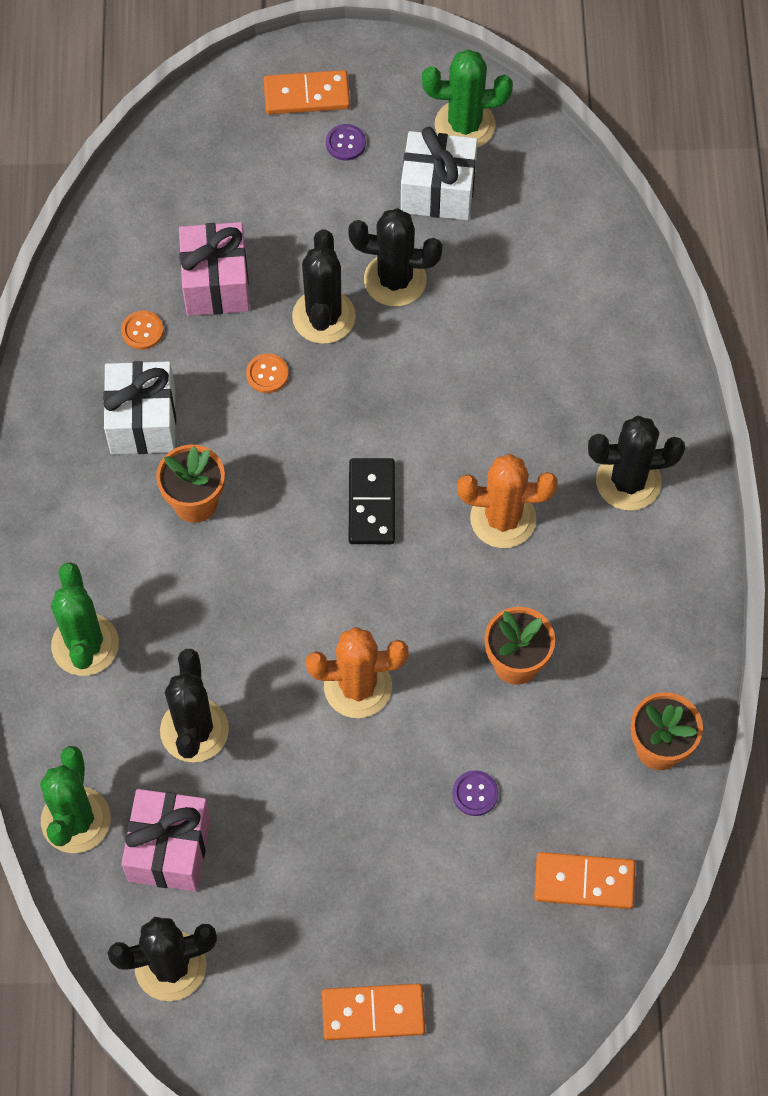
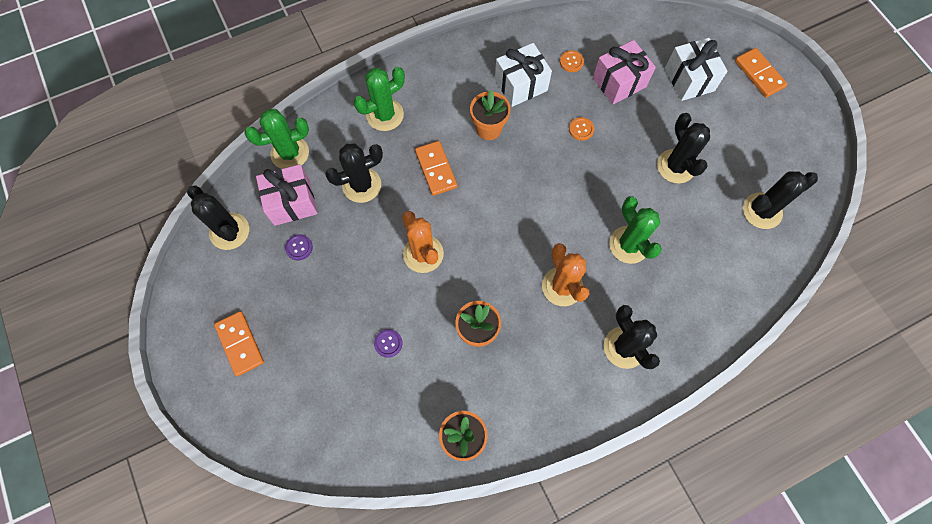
camera: 65 degrees right, 5 degrees up
black cactus [292,229,356,344] -> black cactus moved to [743,171,818,229]
purple button [326,124,366,160] -> purple button moved to [285,234,313,260]
black domino [349,458,395,544] -> none
white gift [401,127,478,220] -> white gift moved to [665,38,728,101]
green cactus [422,49,513,148] -> green cactus moved to [609,196,662,264]
orange domino [534,852,636,909] -> orange domino moved to [415,141,457,196]

